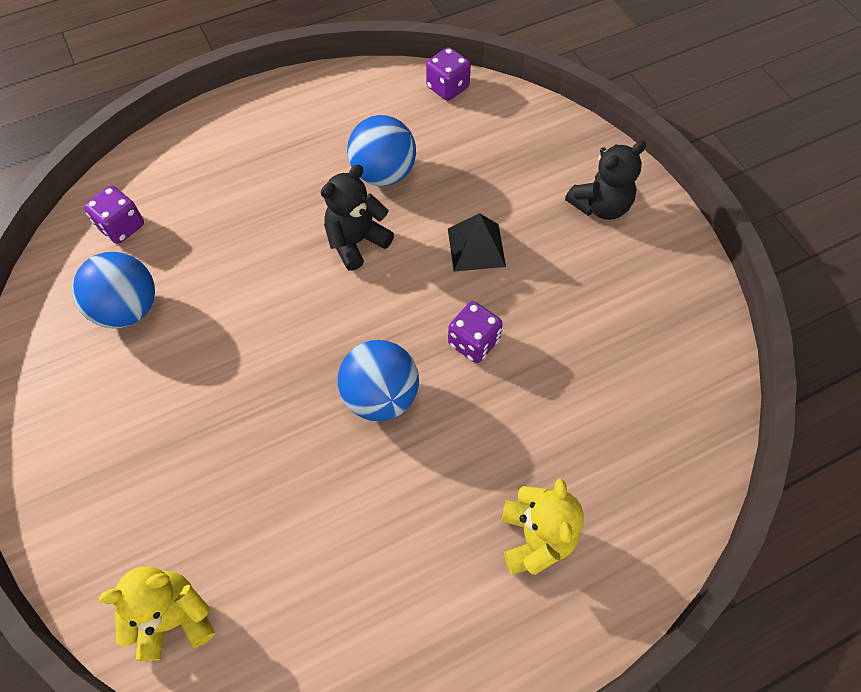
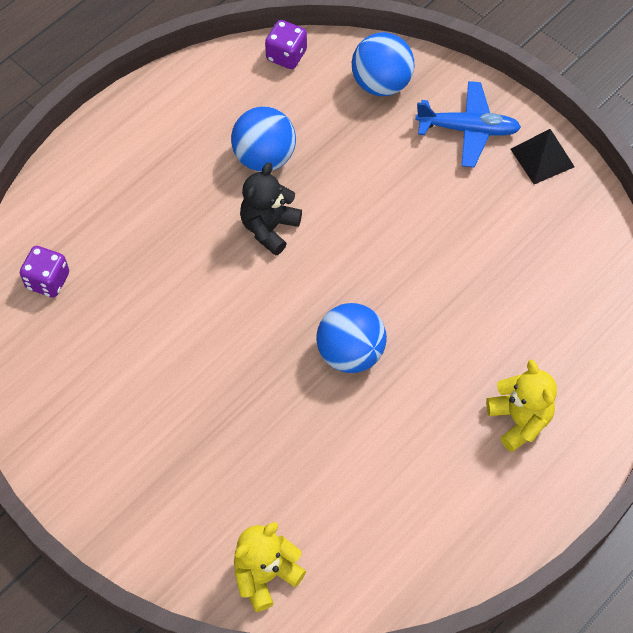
camera: 20 degrees left, 0 degrees up
blue ball [72,252,155,328] -> blue ball moved to [352,32,414,96]
black pyramid [448,213,506,271] -> black pyramid moved to [510,129,575,184]
purple dice [448,301,503,363] -> none
black teddy bear [565,140,646,220] -> blue plane [415,81,521,168]

